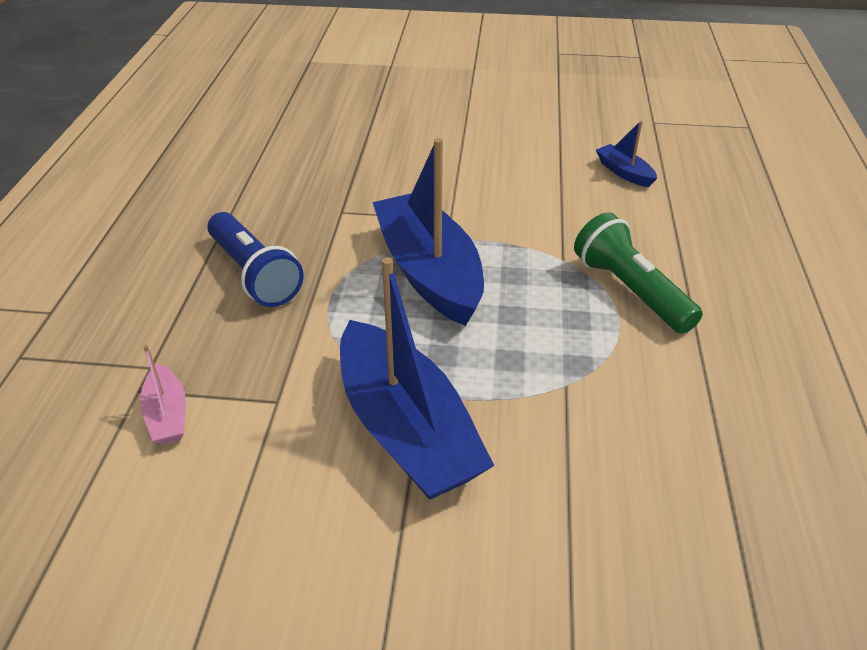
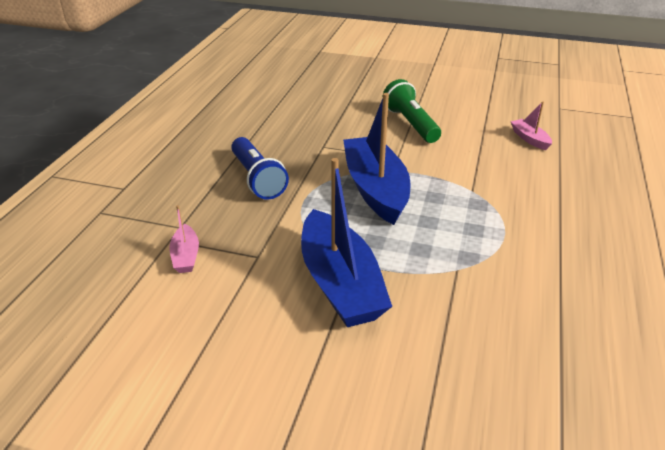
camera: 10 degrees right, 5 degrees down
green flashlight [574,212,703,334] -> green flashlight moved to [383,79,441,143]
blue boat [596,121,657,187] -> pink boat [511,102,552,150]

